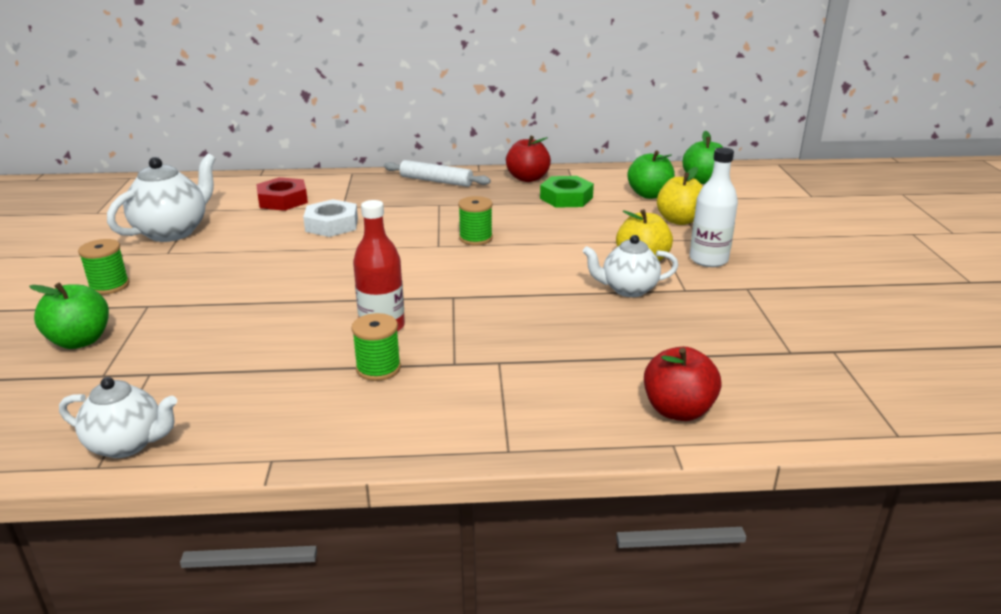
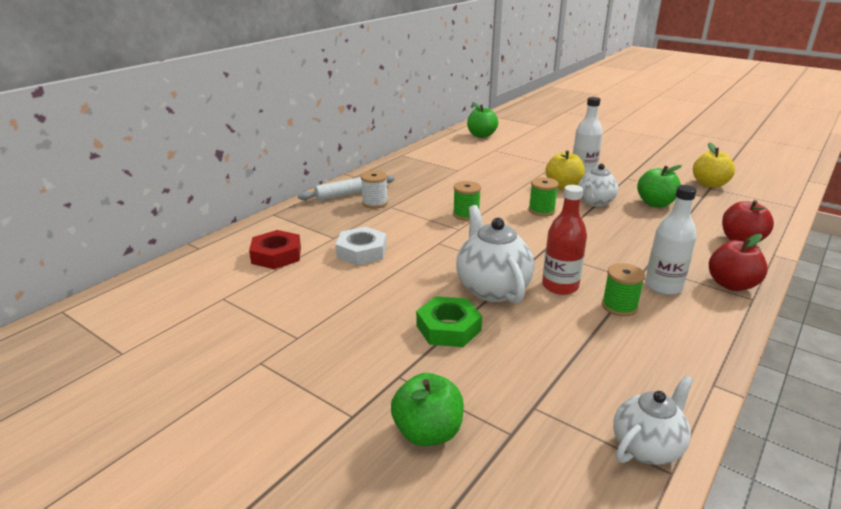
camera: 50 degrees left, 0 degrees up
green spool [78,239,129,295] -> green spool moved to [529,177,559,216]
white teapot [107,154,216,242] -> white teapot moved to [456,205,534,304]
red apple [506,136,551,182] -> red apple moved to [709,234,768,291]
green nut [540,176,594,208] -> green nut moved to [416,296,482,347]
green apple [627,150,675,199] -> green apple moved to [637,165,682,208]
yellow apple [657,167,703,225] -> yellow apple moved to [693,142,735,188]
none -> white spool [361,171,388,209]
none -> white bottle [645,185,697,295]

